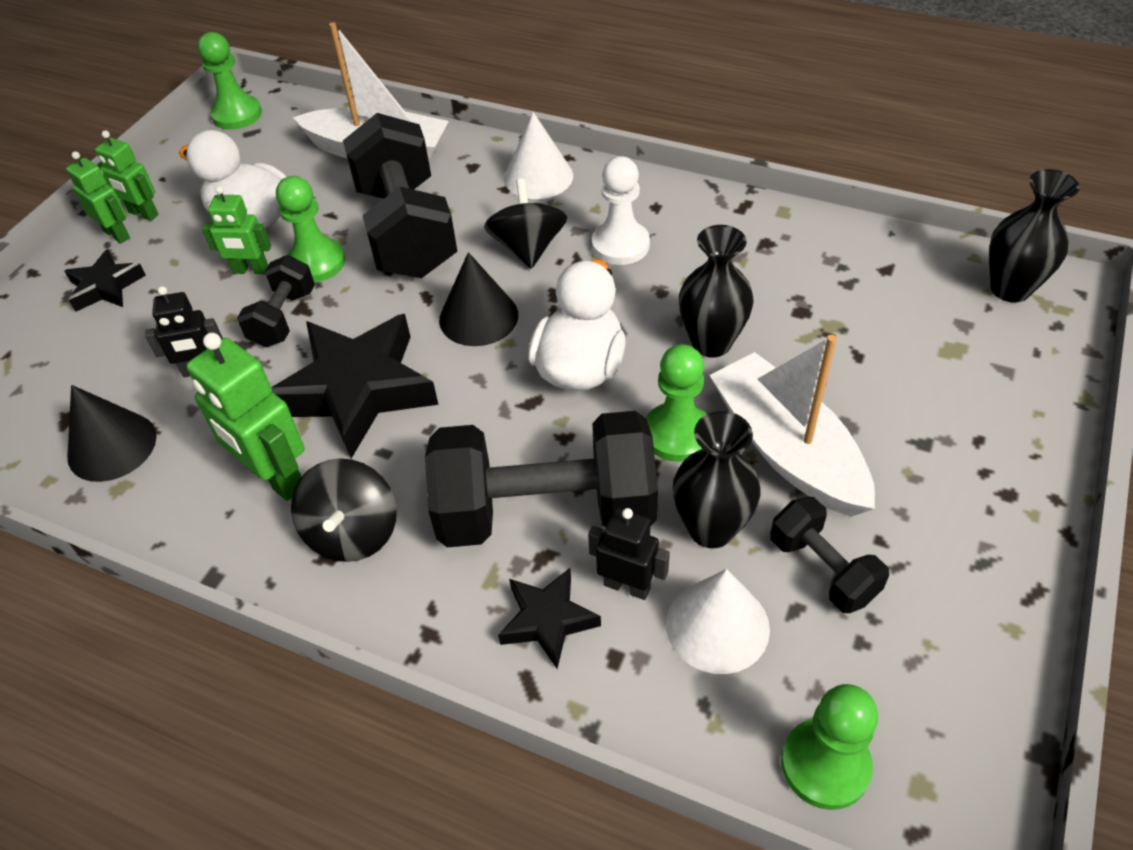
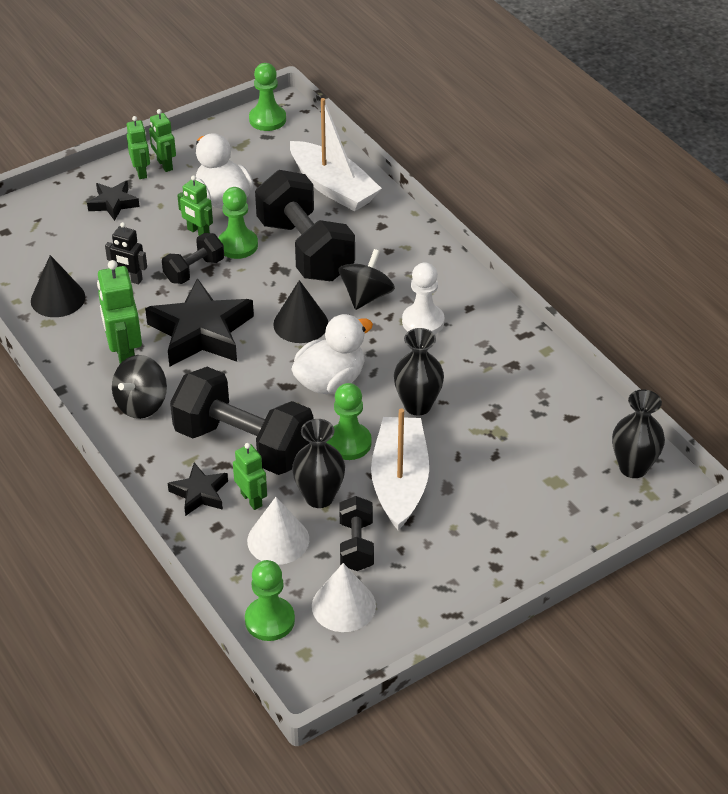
camera: 30 degrees right, 5 degrees down
black dumbbell [343,113,457,278] -> black dumbbell turned 45 degrees counterclockwise [255,170,355,281]
white cone [504,112,573,199] -> white cone moved to [312,563,376,632]
black robot [588,508,670,600] -> green robot [233,443,267,510]

